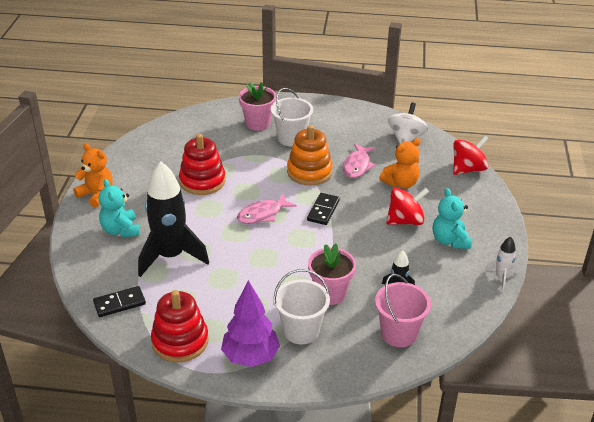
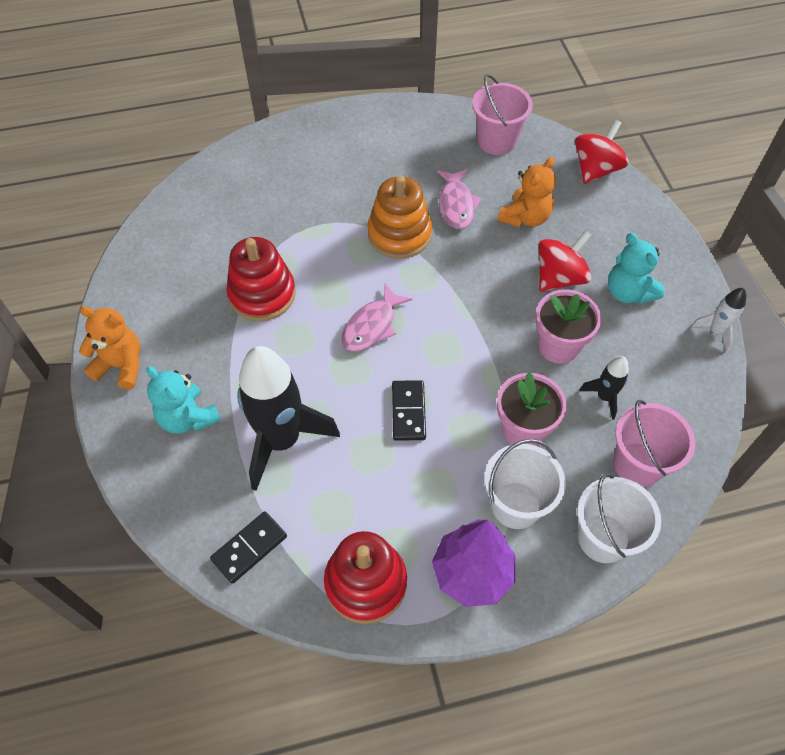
camera: 20 degrees left, 20 degrees up
pink flower pot [239,82,276,131] -> pink flower pot moved to [535,289,601,364]
white bucket [271,88,313,147] -> white bucket moved to [577,474,661,563]
black domino [307,193,340,225] -> black domino moved to [392,380,426,441]
white spinning top [388,103,428,144] -> pink bucket [472,74,533,155]

